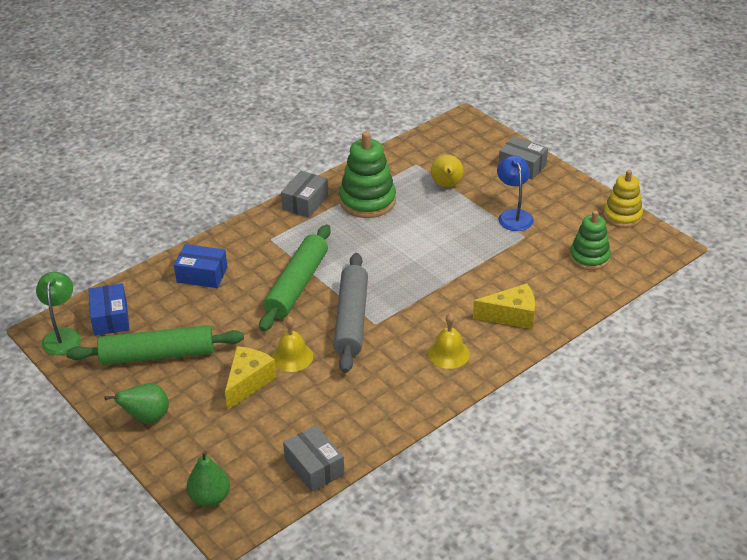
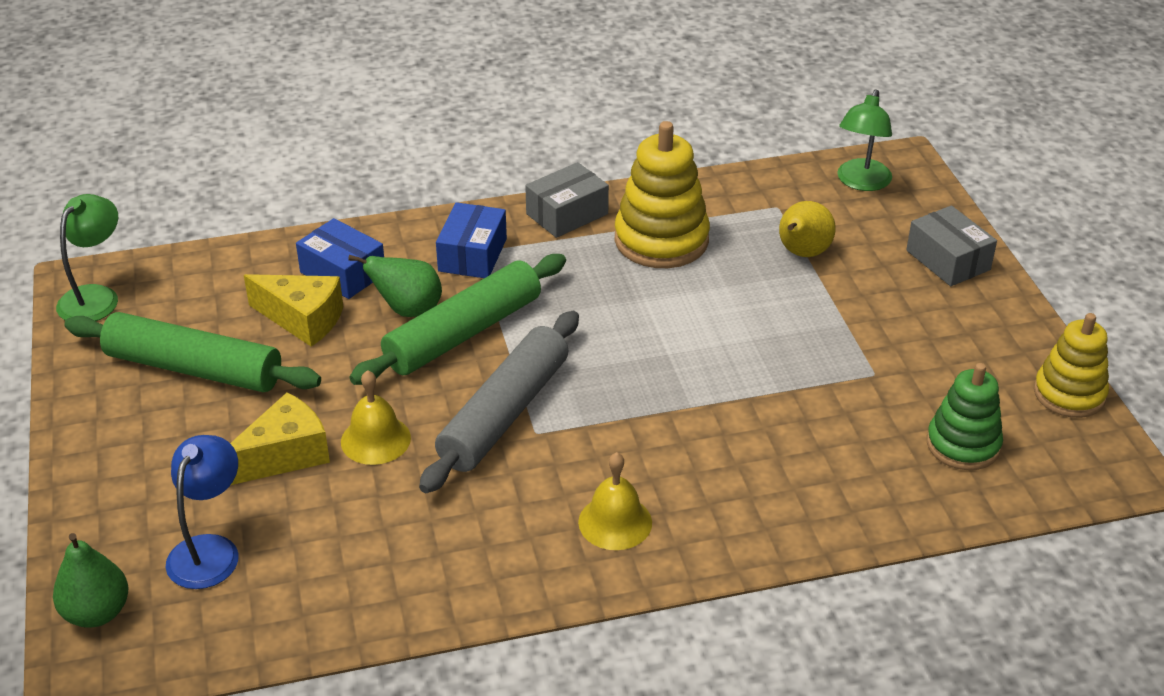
camera: 25 degrees right, 0 degrees up
blue box [88,283,129,336] -> blue box moved to [436,202,507,278]
green pear [104,383,169,424] -> green pear moved to [348,255,442,317]
grey box [283,425,344,492] -> none
green stacking toy [339,131,396,218] -> yellow stacking toy [615,121,710,268]
yellow cheese [473,283,535,330] -> yellow cheese moved to [244,274,343,347]
blue lamp [497,156,534,231] -> blue lamp moved to [166,435,239,589]
none -> green lamp [837,89,892,191]

